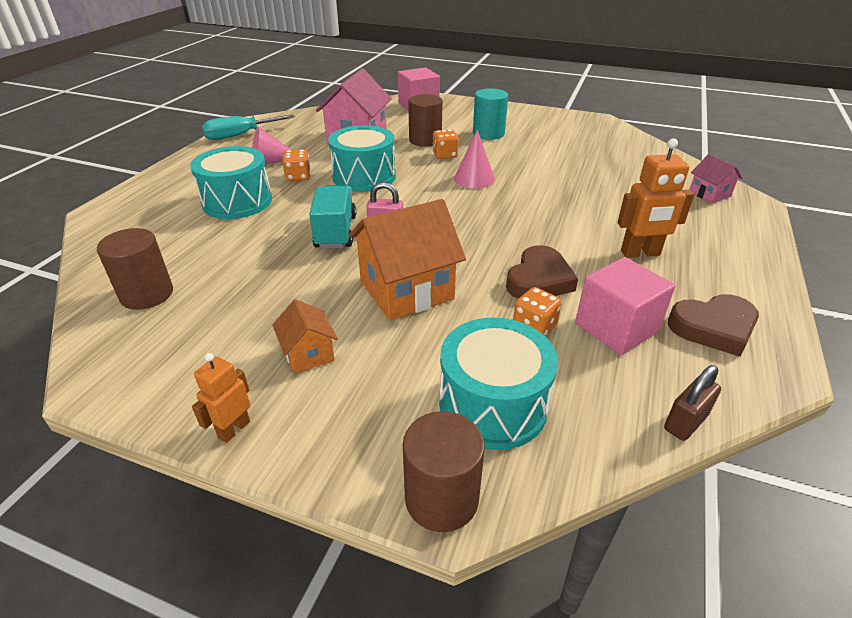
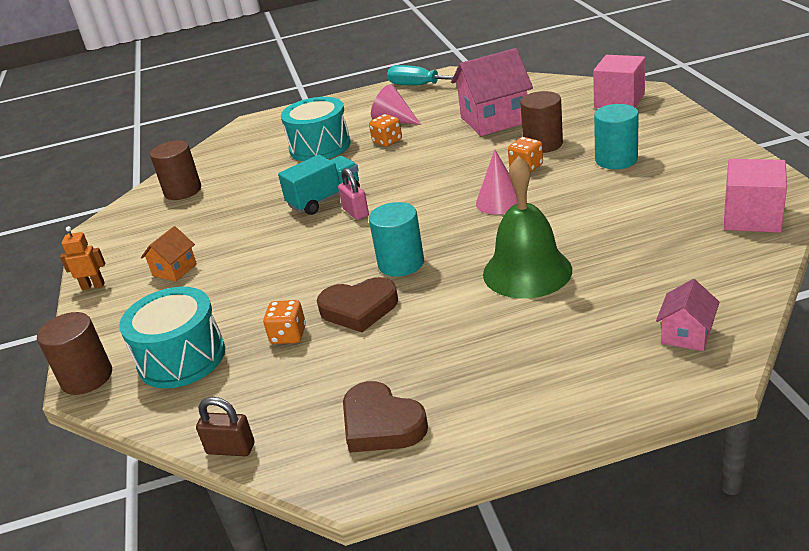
camera: 60 degrees right, 5 degrees down
turquoise drum [328,125,396,192] -> none
orange house [349,199,466,321] -> none
pink cube [575,257,675,355] -> pink cube moved to [724,159,787,233]
orange robot [617,138,694,258] -> none
none -> turquoise cylinder [369,202,424,277]
none -> green bell [483,156,572,299]

